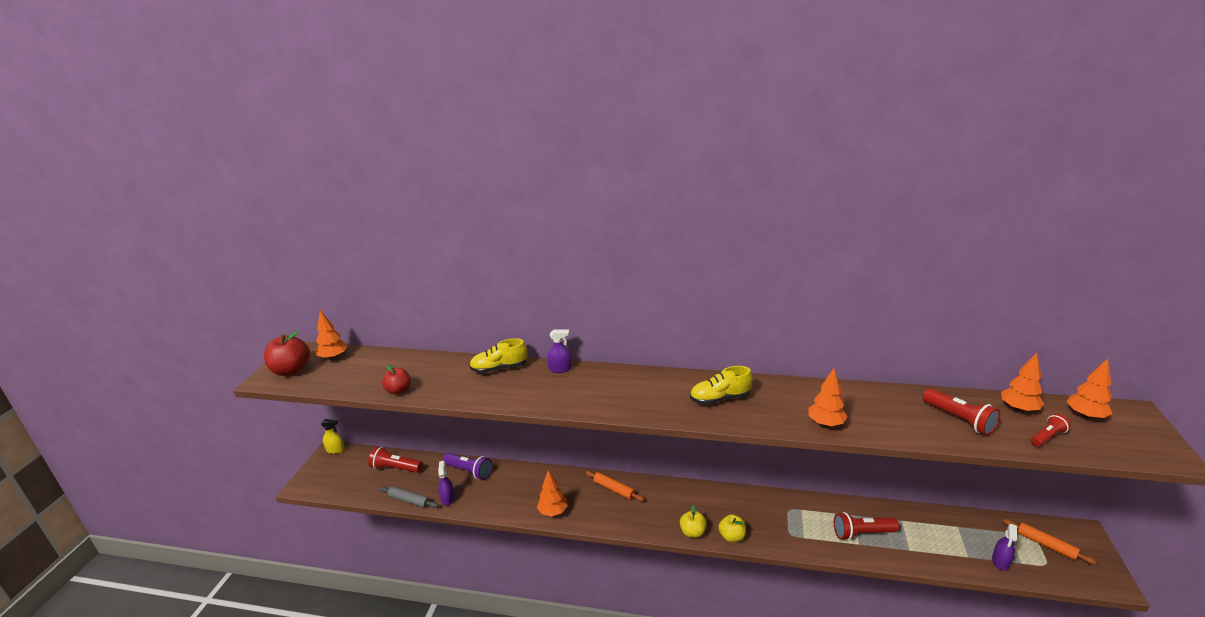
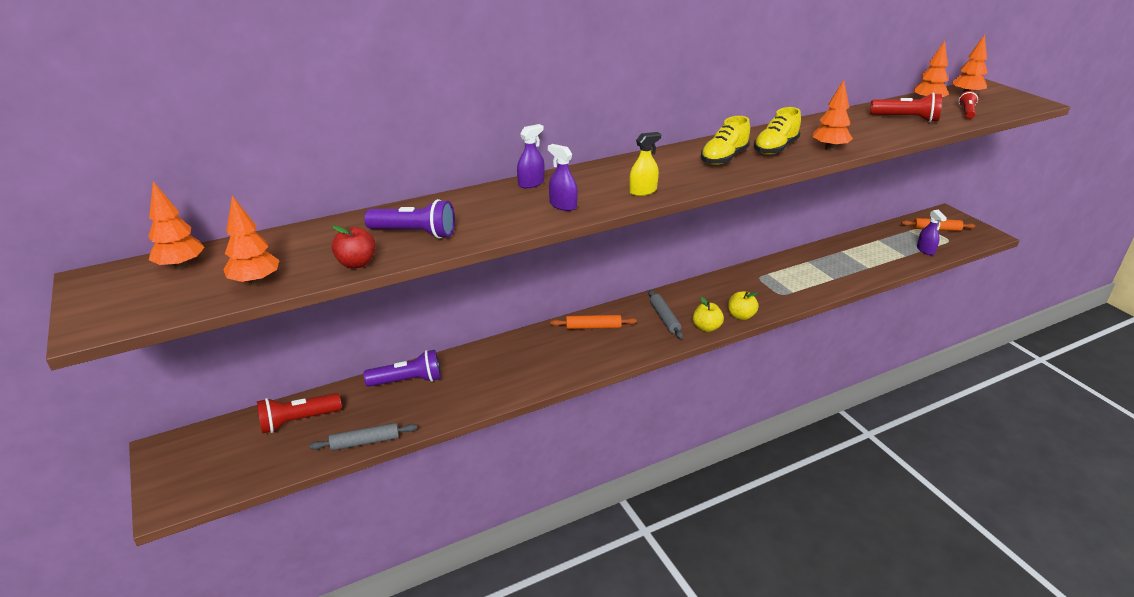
camera: 40 degrees left, 5 degrees up
red apple [264,330,310,376] -> none
yellow spray bottle [321,419,345,454] -> yellow spray bottle moved to [629,132,661,196]
purple spray bottle [438,461,455,506] -> purple spray bottle moved to [548,144,578,211]
yellow shoe [469,338,527,373] -> yellow shoe moved to [754,107,801,155]
orange tree [537,470,568,516] -> orange tree moved to [223,195,280,286]
red flashlight [834,512,899,540] -> none
none -> purple flashlight [364,199,455,239]
none -> grey rolling pin [648,290,683,339]

